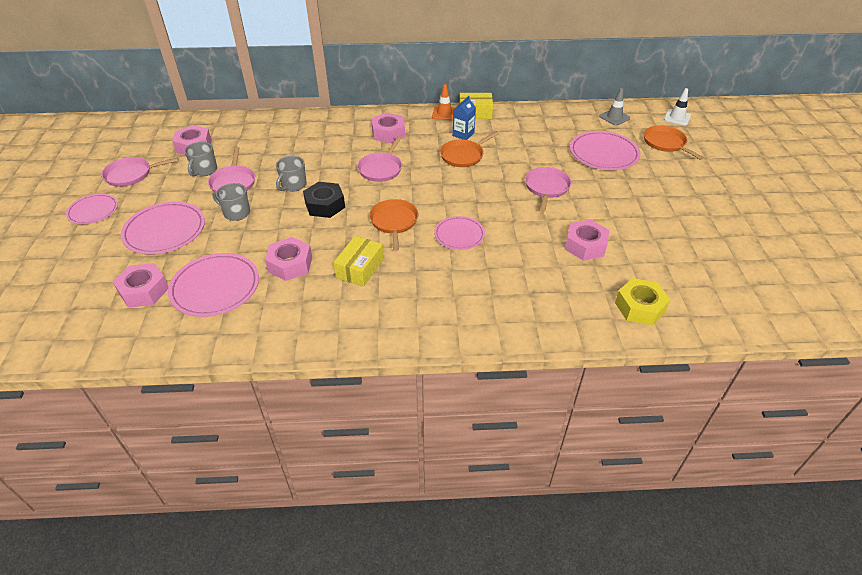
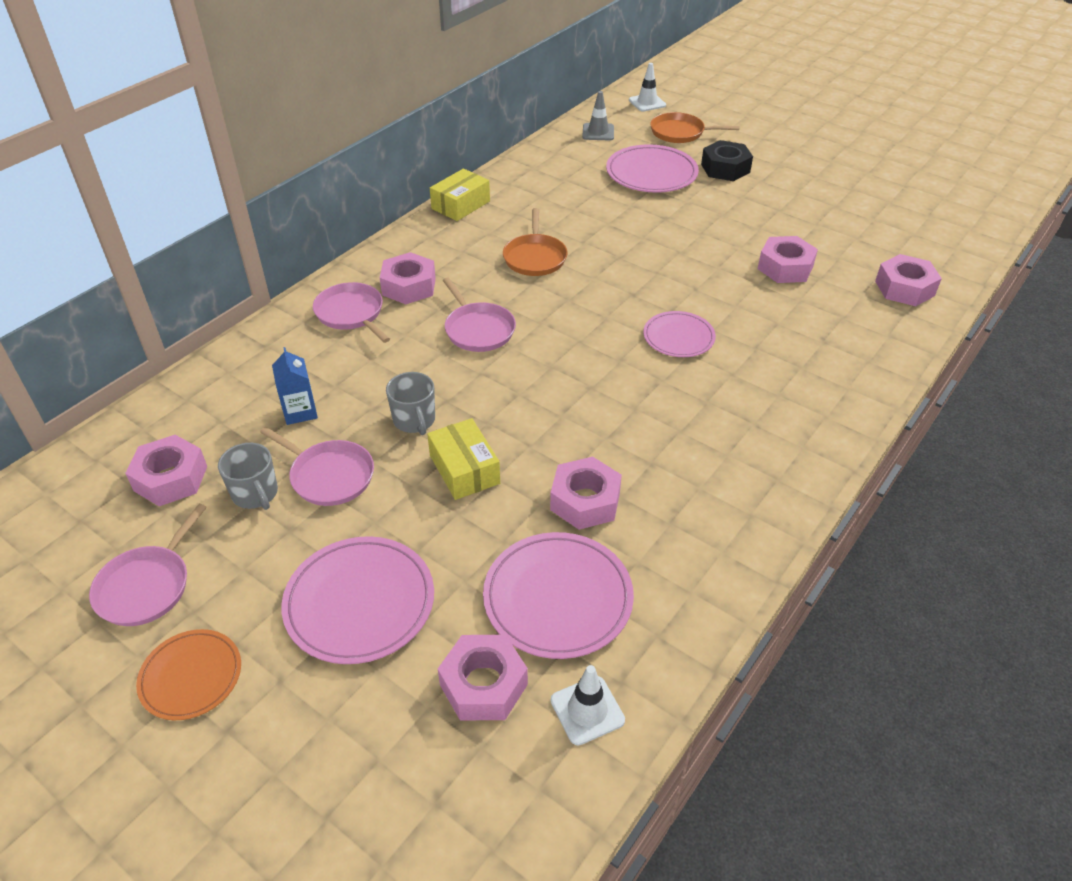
camera: 50 degrees left, 0 degrees up
pink plate [66,194,118,224] -> orange plate [136,629,241,720]
grey mug [213,183,250,221] -> none
black nut [303,182,345,218] -> black nut moved to [701,140,753,181]
yellow box [333,236,384,287] -> yellow box moved to [427,418,500,500]
orange pan [369,199,418,251] -> none
orange traffic cone [432,84,455,121] -> none
blue carton [452,96,476,140] -> blue carton moved to [272,347,318,425]
pink pan [525,167,571,211] -> pink pan moved to [313,282,390,343]
yellow nut [615,278,670,325] -> pink nut [875,254,942,306]
none -> white traffic cone [551,665,625,746]

